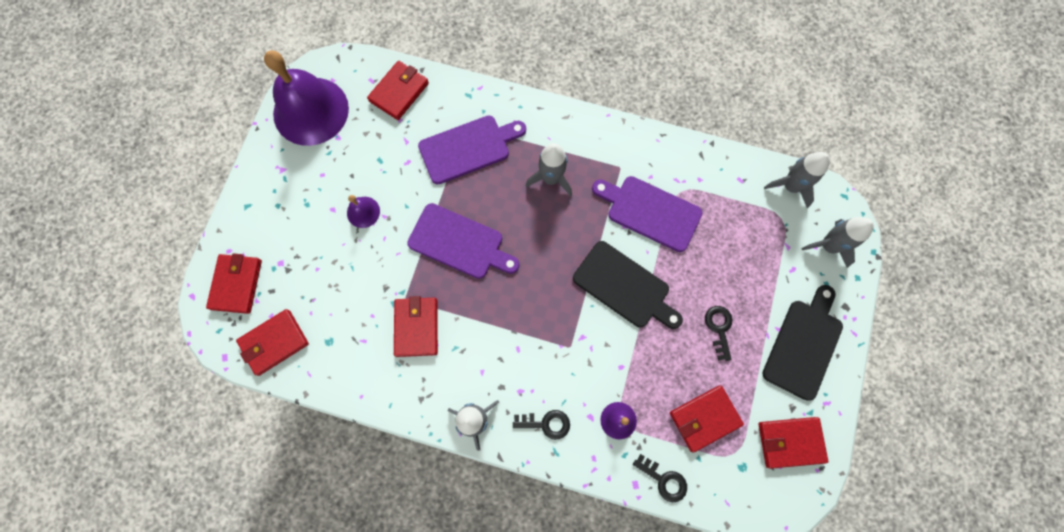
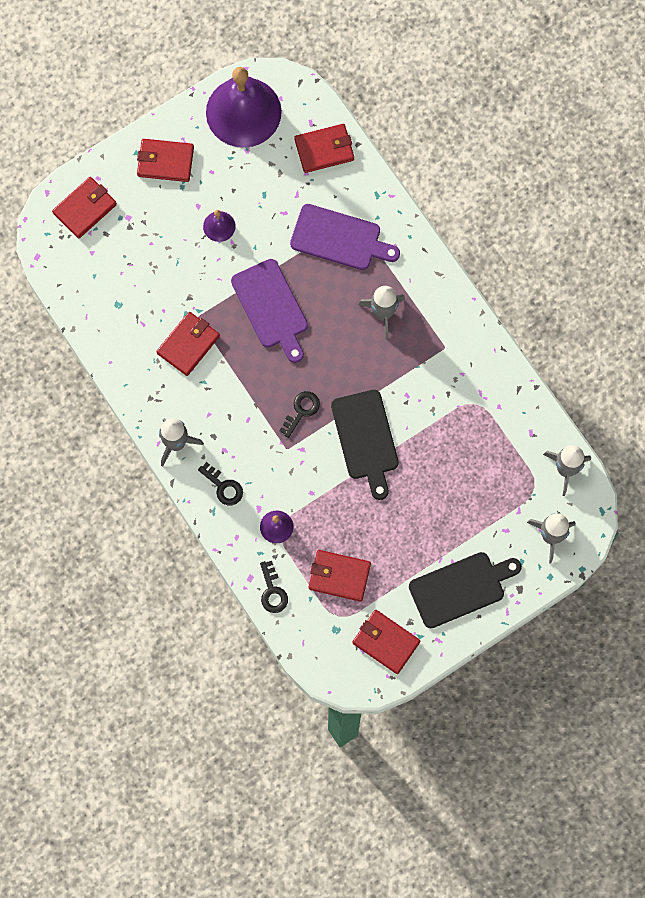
camera: 40 degrees right, 0 degrees up
red wallet [236,309,309,376] -> red wallet moved to [137,139,194,182]
purple cutting board [592,176,702,252] -> none
black key [705,306,733,361] -> black key moved to [279,391,320,438]

